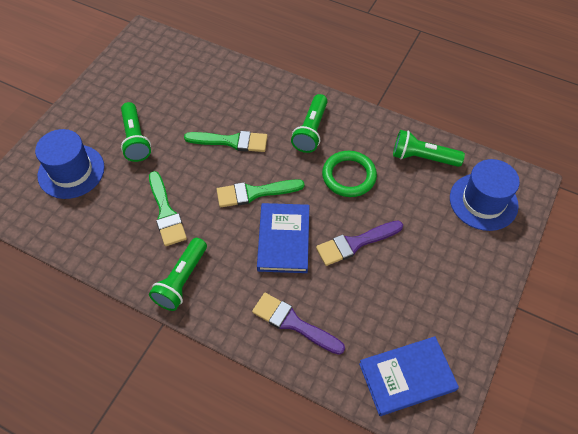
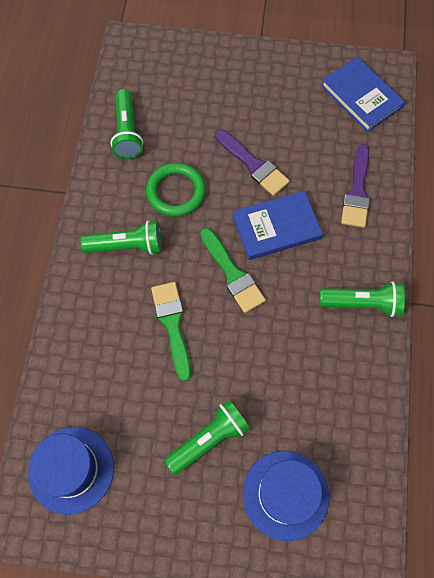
camera: 110 degrees left, 10 degrees up
green brush [149,171,187,246] -> none
blue hat [450,159,520,231] -> blue hat moved to [28,427,114,515]

